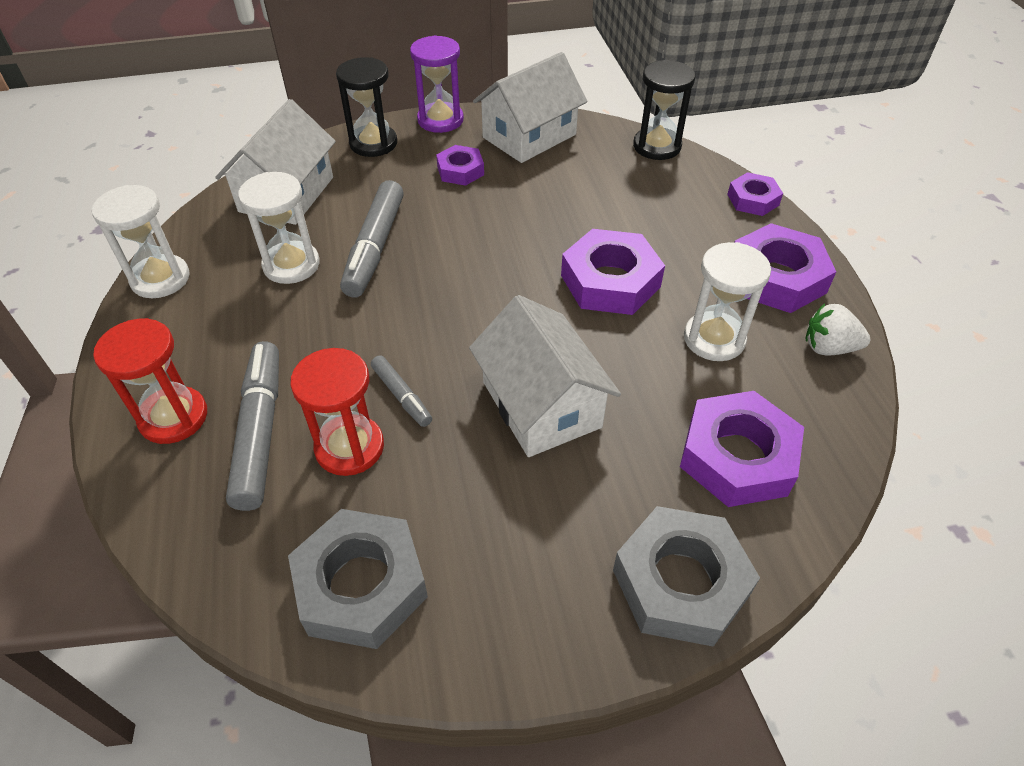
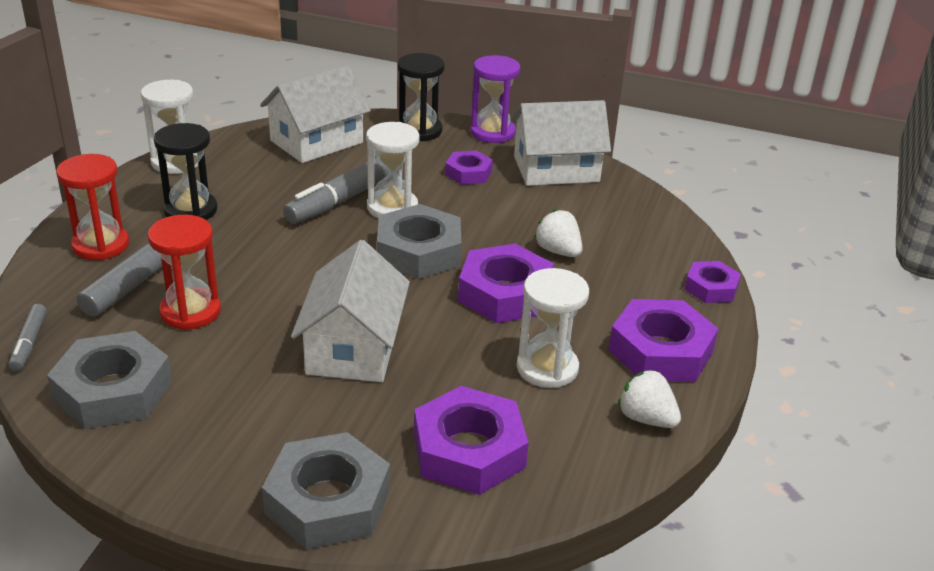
camera: 30 degrees right, 15 degrees down
white hourglass [238,172,320,284] -> white hourglass moved to [366,122,420,218]
grey marker [371,355,432,427] -> grey marker moved to [9,304,47,371]
black hourglass [633,60,695,160] -> black hourglass moved to [154,123,217,220]
none -> grey nut [377,204,461,279]
none -> white strawberry [534,209,583,257]

